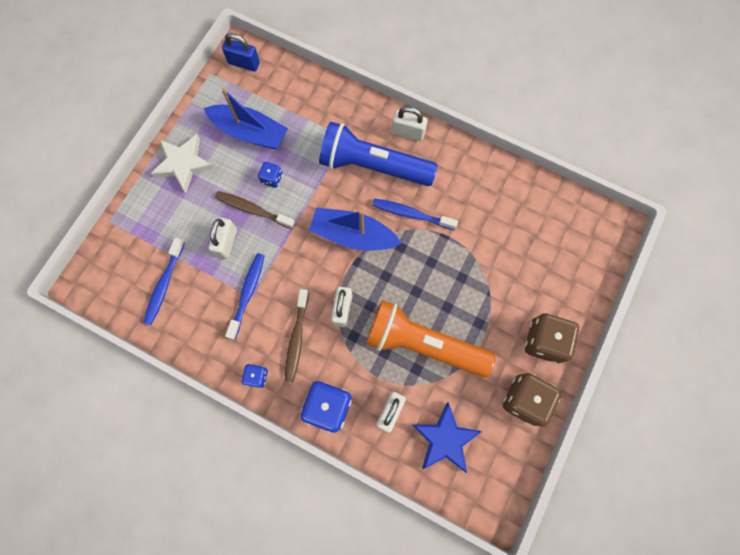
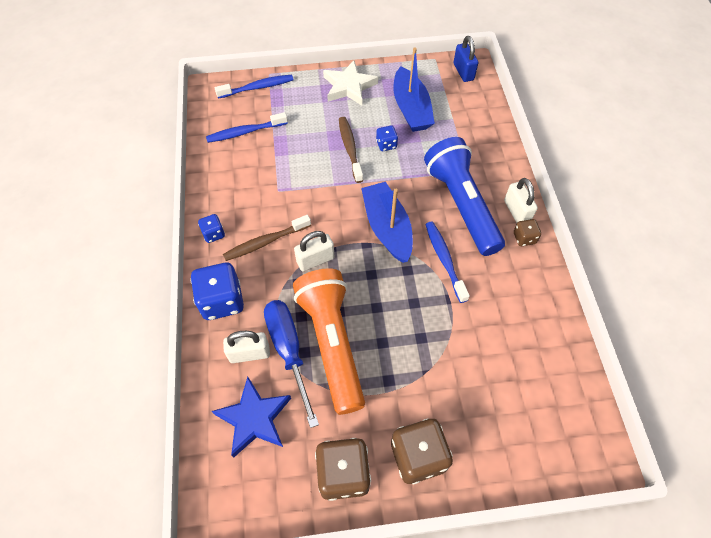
camera: 55 degrees right, 15 degrees down
white padlock [209,217,237,259] -> none
blue toothbrush [225,253,265,340] -> blue toothbrush moved to [215,75,294,99]
none -> blue screwdriver [264,300,319,428]
none -> brown dice [514,219,541,246]

